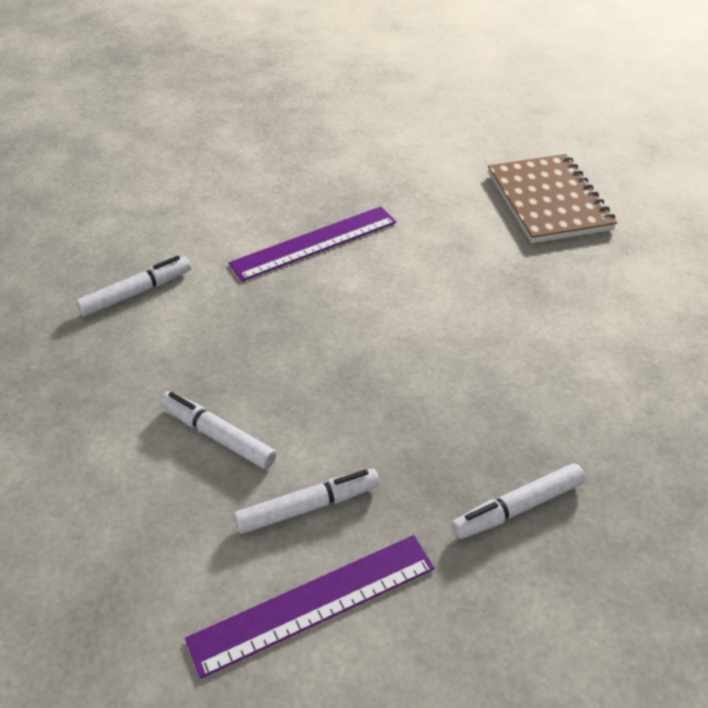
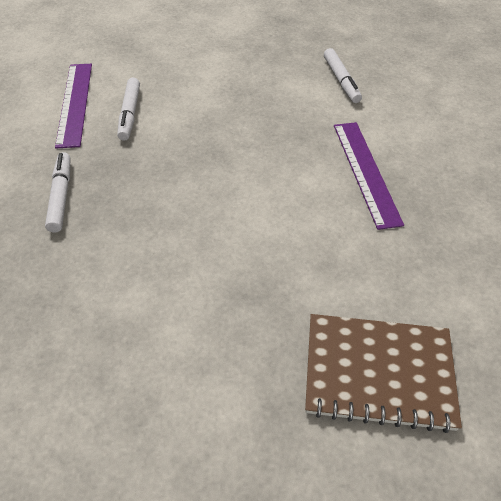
camera: 110 degrees right, 5 degrees up
white marker [160,391,276,469] -> none

